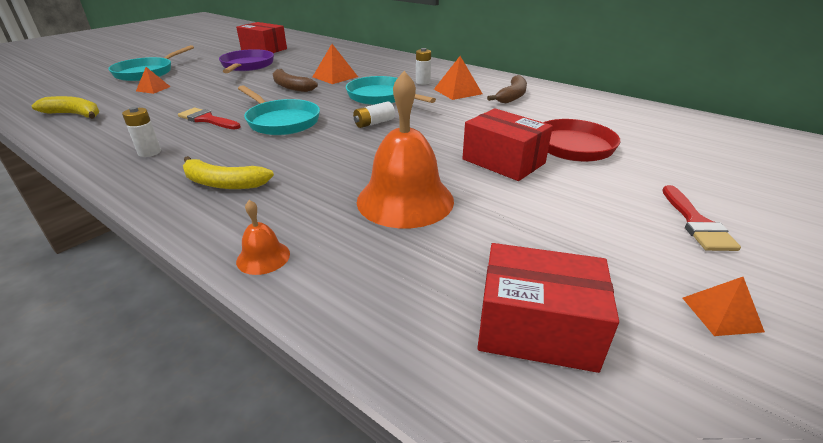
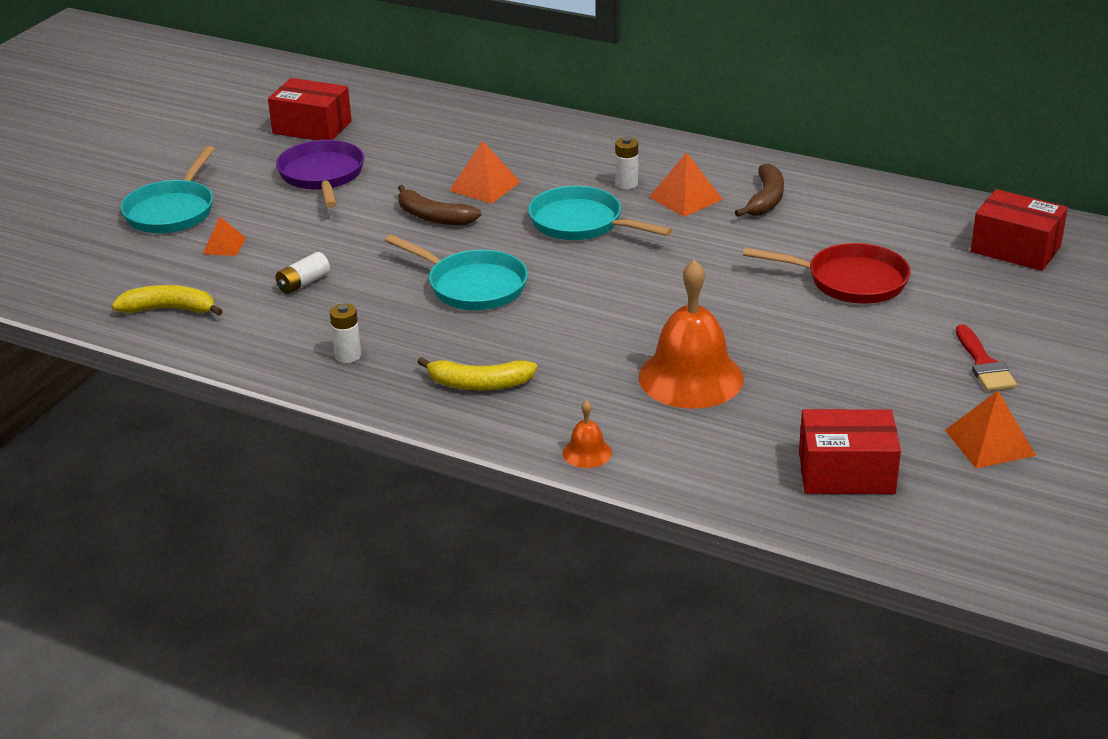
camera: 10 degrees left, 0 degrees up
red brush [178,108,241,130] -> none
white battery [353,101,395,128] -> white battery moved to [275,252,330,294]
red box [462,108,553,181] -> red box moved to [971,189,1068,271]
orange pyramid [683,277,765,336] -> orange pyramid [945,391,1036,468], size x1.56

